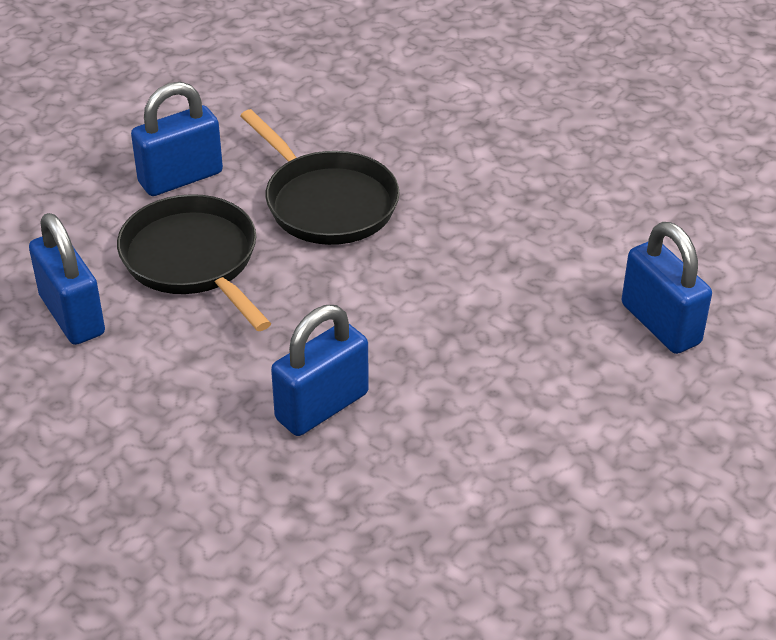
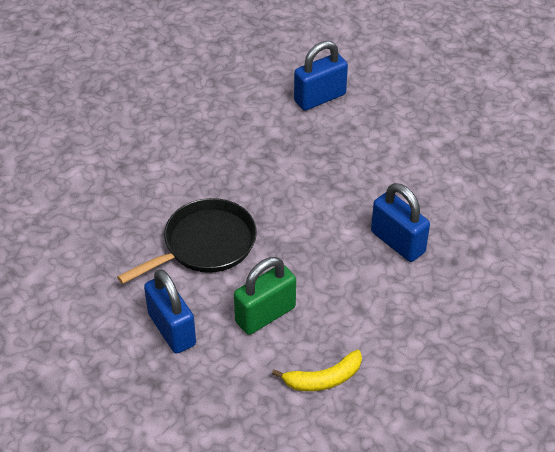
camera: 90 degrees left, 5 degrees up
blue padlock [29,213,105,345] -> yellow banana [272,350,362,391]
black pan [117,194,271,331] -> green padlock [234,257,296,335]

